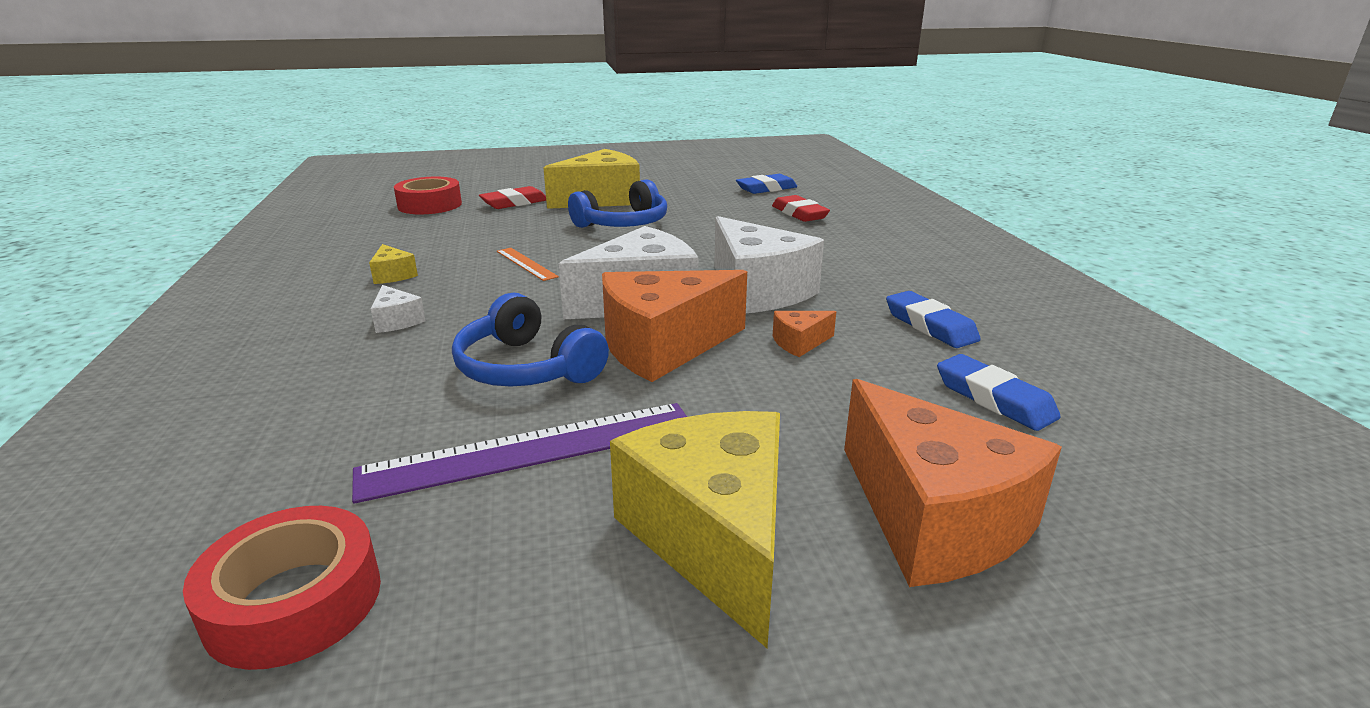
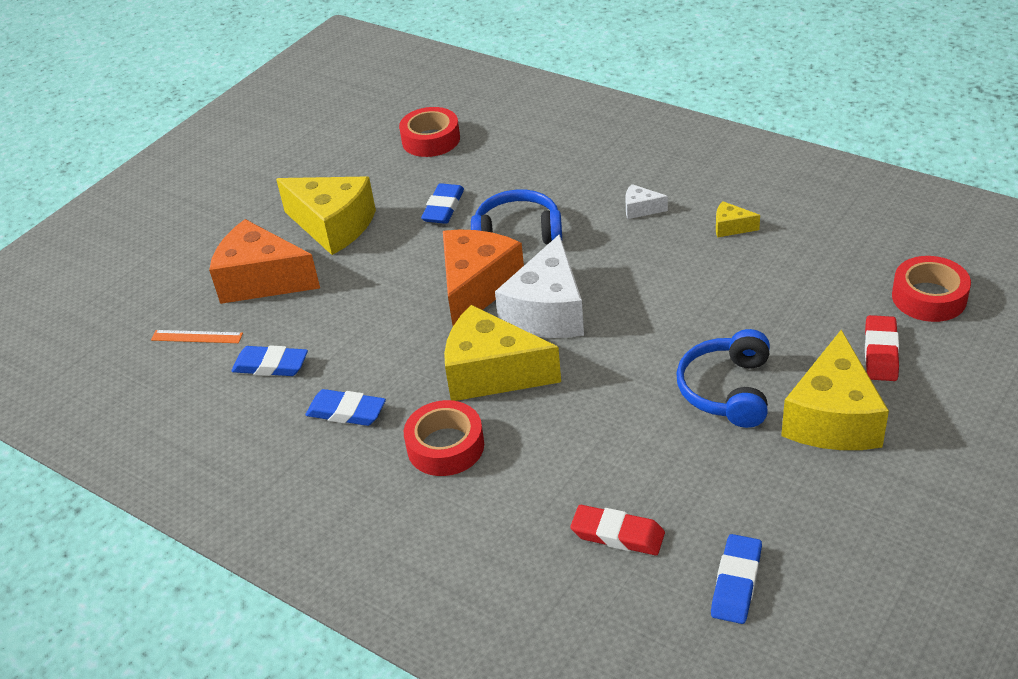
camera: 140 degrees right, 15 degrees up
purple ruler [352,403,687,504] -> blue eraser [421,183,464,224]
orange ruler [497,248,559,281] -> orange ruler moved to [151,330,243,343]
white cheese [714,216,824,313] -> yellow cheese [444,305,561,401]
orange cheese [773,311,836,357] -> none
none -> red tape [404,400,484,476]

